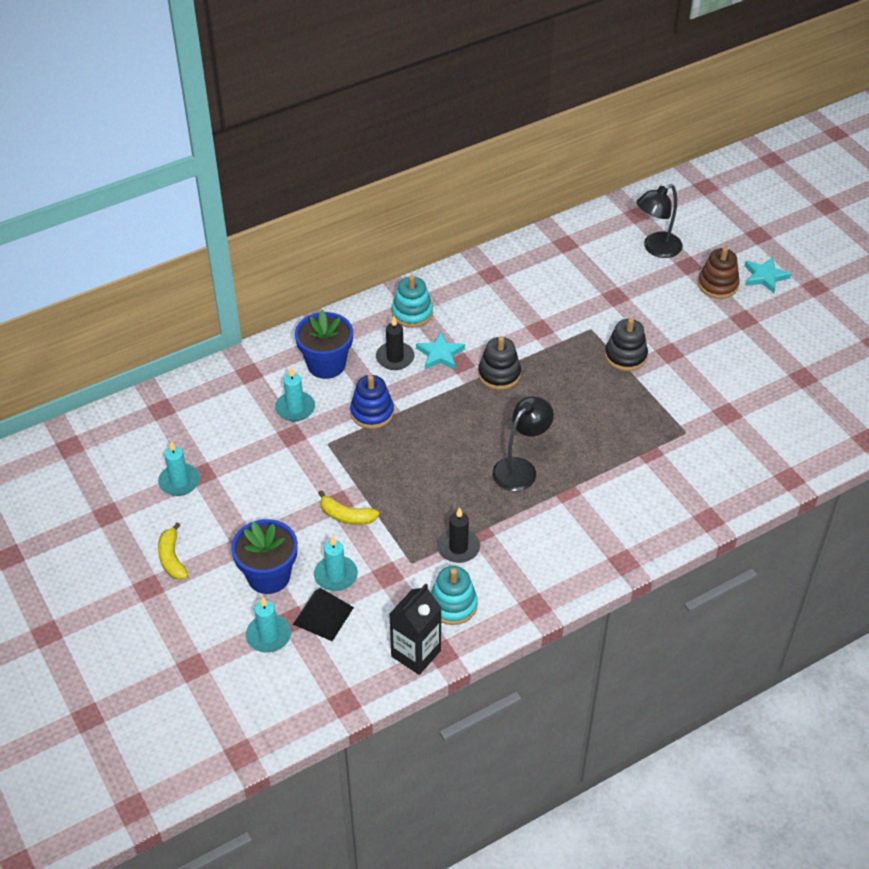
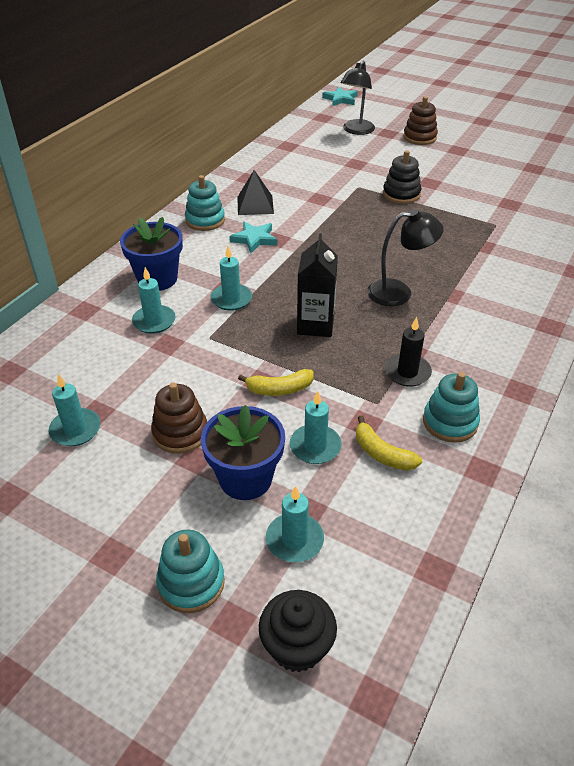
camera: 30 degrees left, 5 degrees down
yellow banana [158,523,188,580] -> yellow banana moved to [356,416,422,471]
black pyramid [293,588,354,641] -> black pyramid moved to [237,170,274,215]
blue stacking toy [350,375,394,429] -> turquoise candle [210,246,252,311]
black candle [376,317,415,370] -> none
black carton [389,584,441,675] -> black carton moved to [297,233,338,337]
black stacking toy [478,336,521,390] -> none
black lamp [492,397,554,491] -> black lamp turned 75 degrees clockwise [367,209,444,306]
turquoise star [745,257,791,293] -> turquoise star moved to [322,86,358,106]
none -> brown stacking toy [151,383,207,454]
none -> turquoise stacking toy [156,529,225,613]
none -> black cupcake [259,590,337,672]

